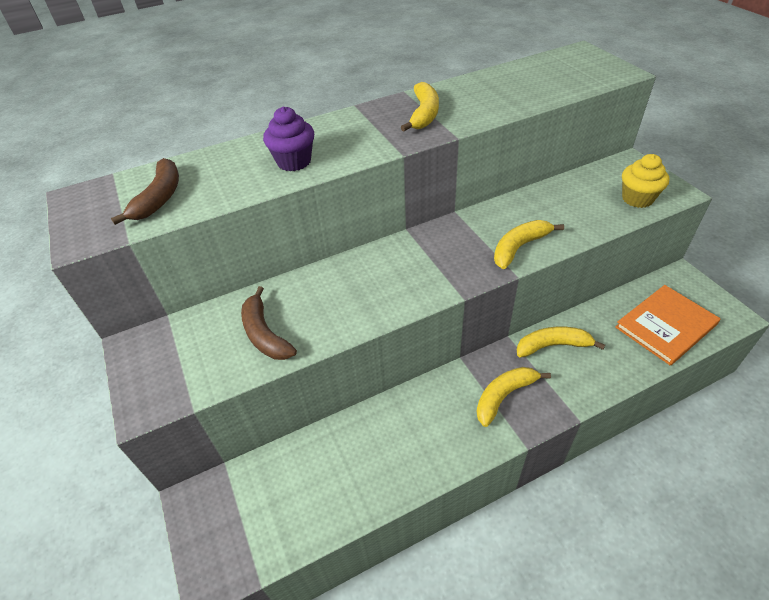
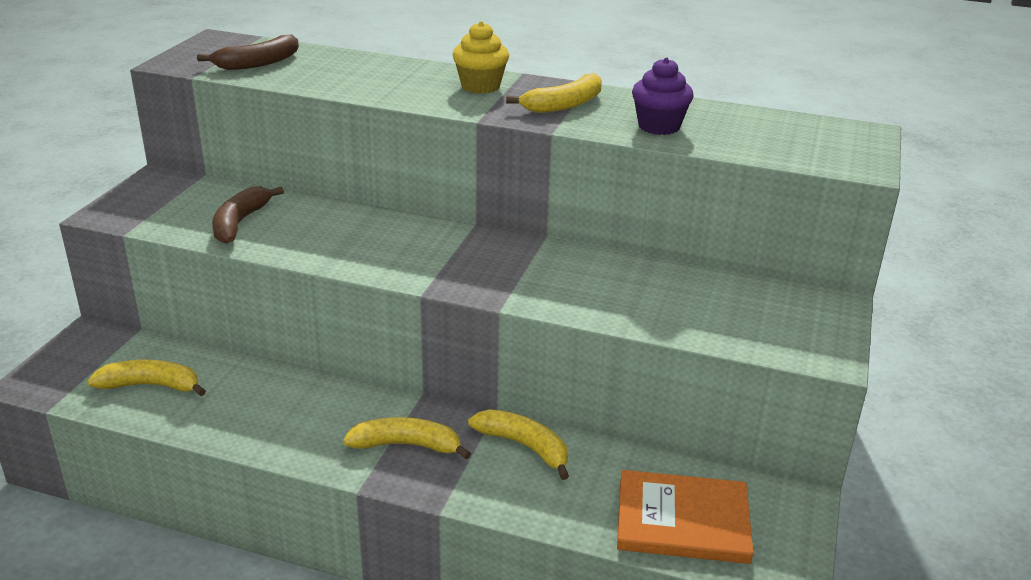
camera: 40 degrees right, 15 degrees down
purple cupcake [263,106,314,171] -> purple cupcake moved to [632,58,694,135]
yellow banana [494,220,564,269] -> yellow banana moved to [87,360,206,396]
yellow cupcake [622,154,669,208] -> yellow cupcake moved to [453,21,509,94]

